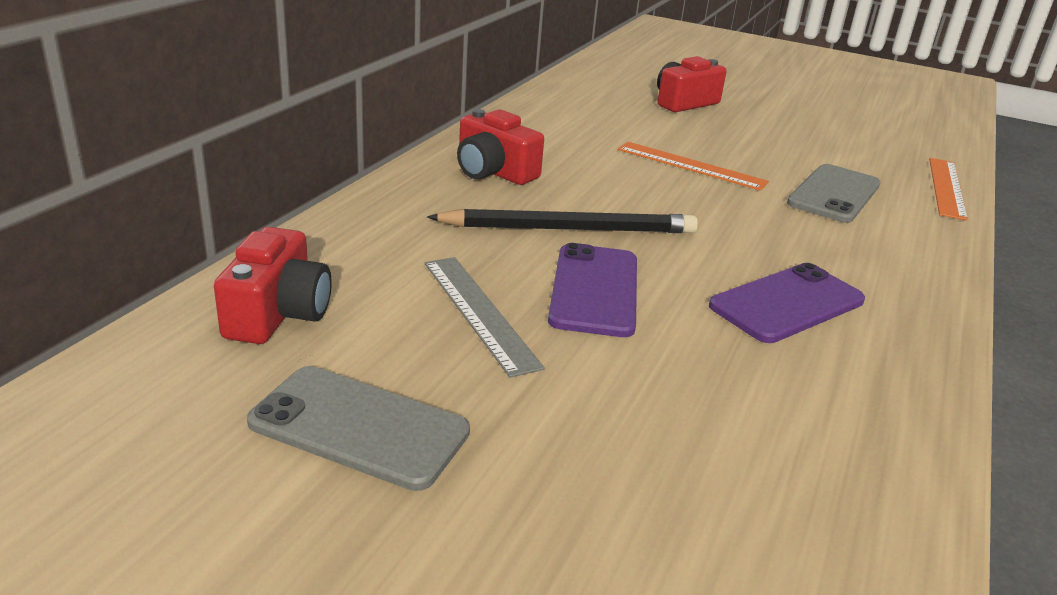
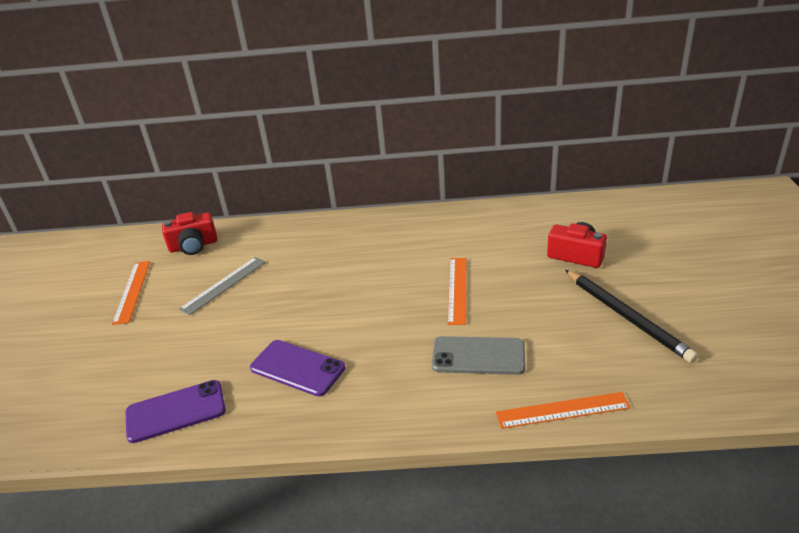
camera: 70 degrees right, 5 degrees up
grey phone [247,366,470,491] -> orange ruler [112,261,150,325]
black pencil [427,209,698,233] -> black pencil moved to [565,270,698,363]
red camera [457,109,544,185] -> none
purple phone [548,243,637,337] -> purple phone moved to [126,380,226,443]

